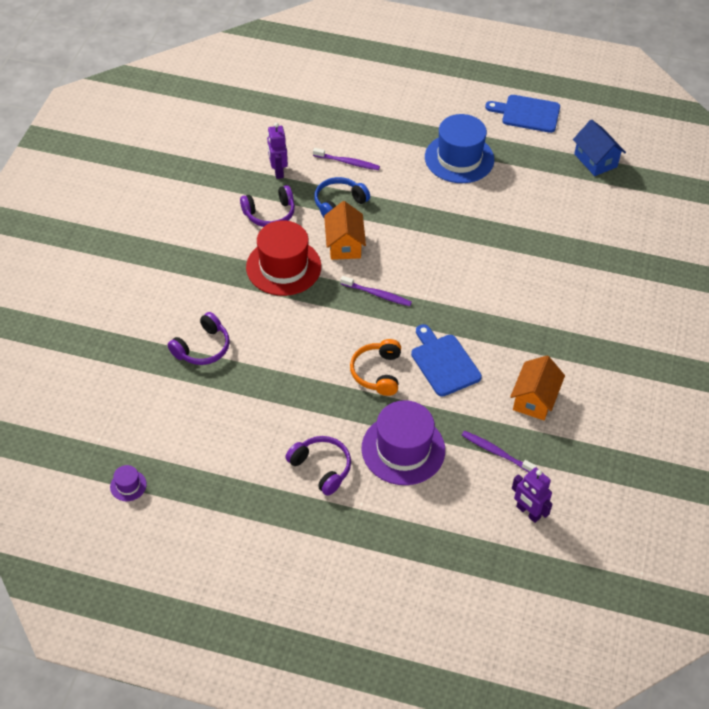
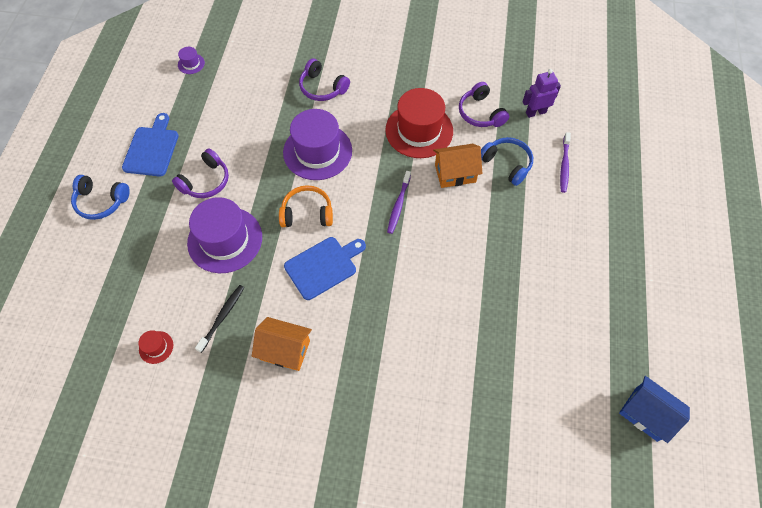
camera: 85 degrees right, 10 degrees up
blue hat [425,114,494,183] -> none
purple toothbrush [462,431,537,472] -> black toothbrush [195,285,244,353]
blue cutting board [485,95,560,133] -> blue cutting board moved to [122,113,179,176]
purple robot [512,468,553,523] -> red hat [138,330,173,364]
blue house [573,119,626,176] -> blue house turned 75 degrees clockwise [619,376,690,443]
none -> blue headphones [71,175,130,220]
none -> purple hat [283,109,352,180]

